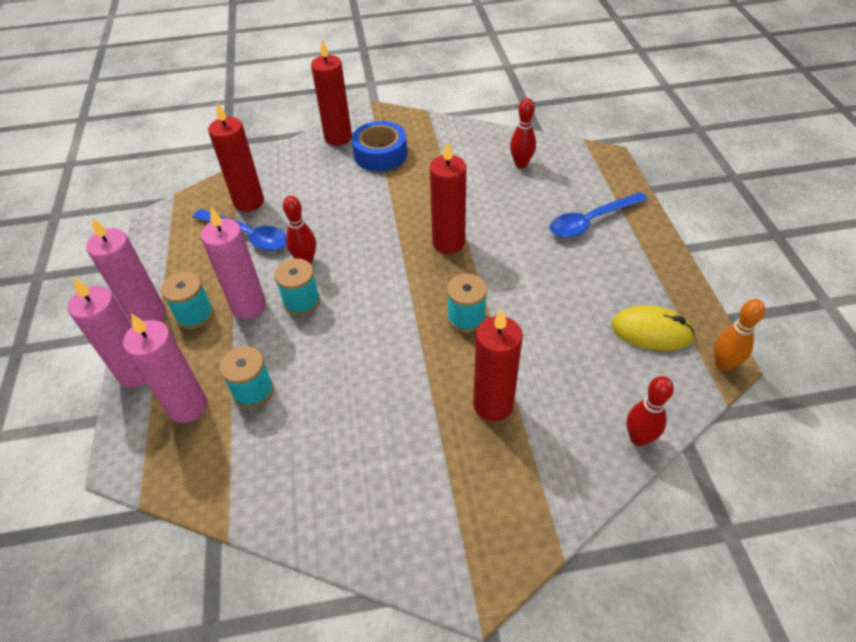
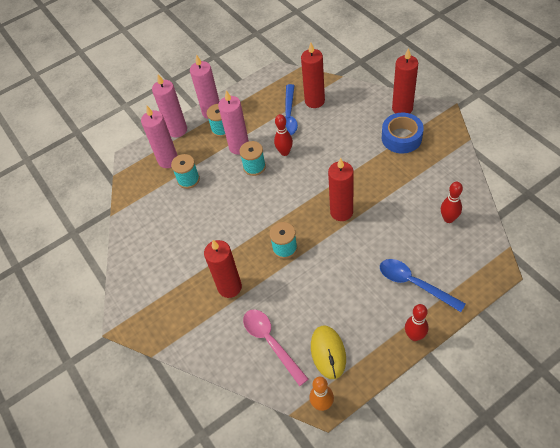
camera: 70 degrees right, 5 degrees up
red bowling pin [627,376,674,446] -> red bowling pin moved to [405,304,429,341]
none -> pink spoon [243,309,308,386]

